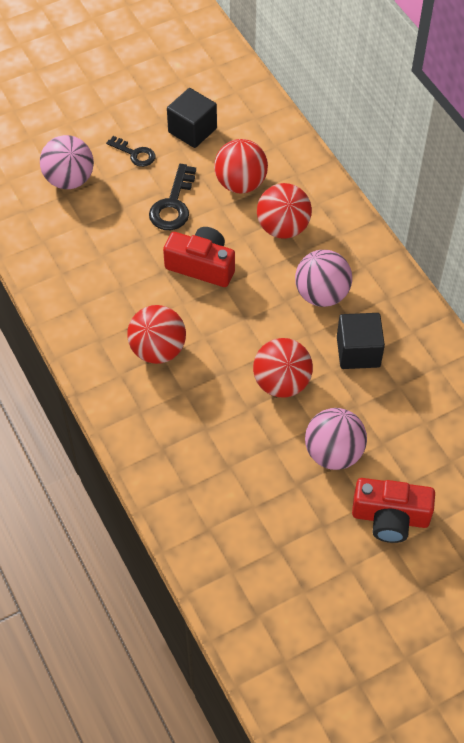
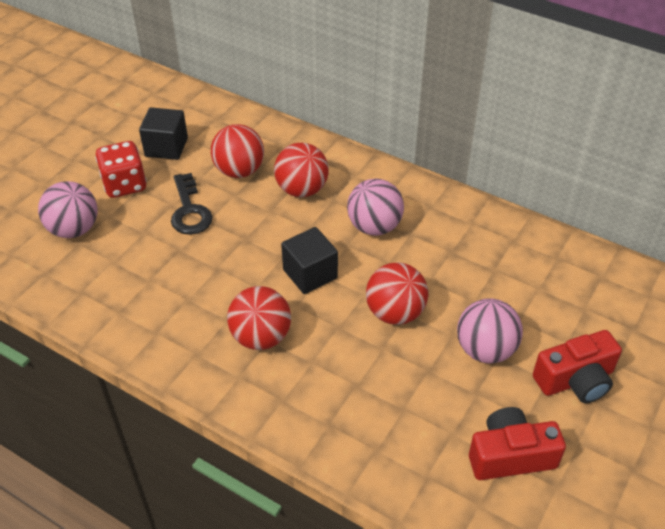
camera: 30 degrees left, 10 degrees down
black key [106,136,155,167] -> red dice [95,141,147,198]
red camera [163,227,235,287] -> red camera moved to [469,407,566,480]
black cube [337,313,385,369] -> black cube moved to [281,227,338,294]

